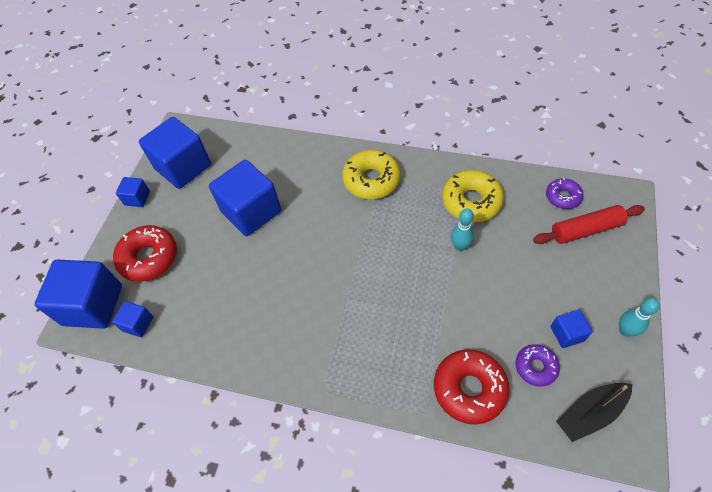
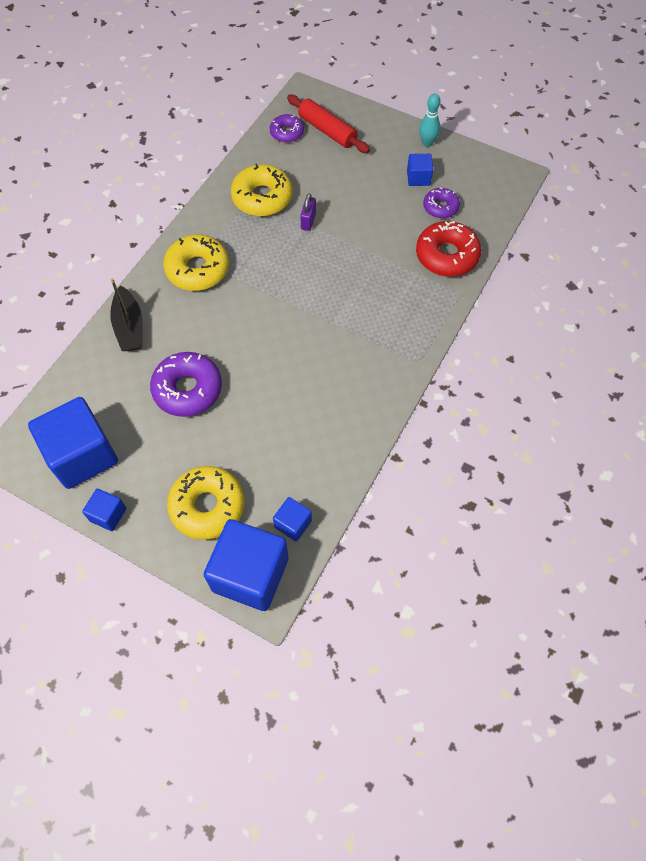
camera: 80 degrees left, 5 degrees up
red donut [113,225,177,282] -> yellow donut [167,466,244,540]
blue cube [209,160,281,236] -> purple donut [150,352,222,417]
turquoise bowling pin [451,208,474,251] -> purple padlock [300,193,316,231]
red rolling pin [533,205,645,244] -> red rolling pin turned 45 degrees counterclockwise [287,95,370,153]
black boat [556,383,633,442] -> black boat moved to [110,278,143,351]

